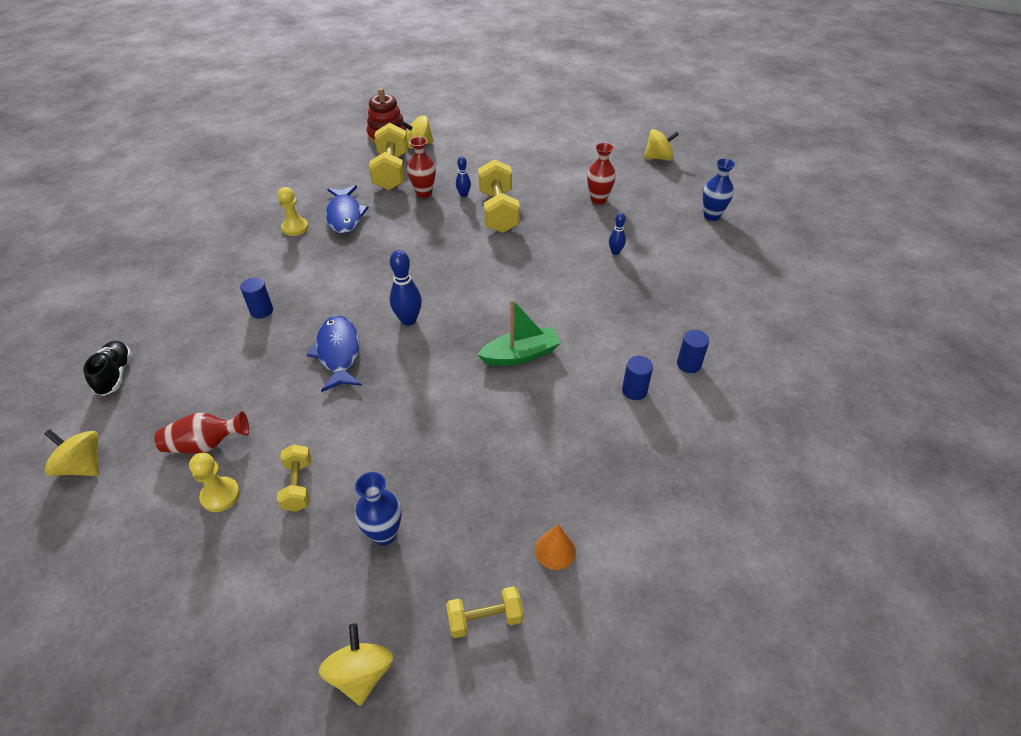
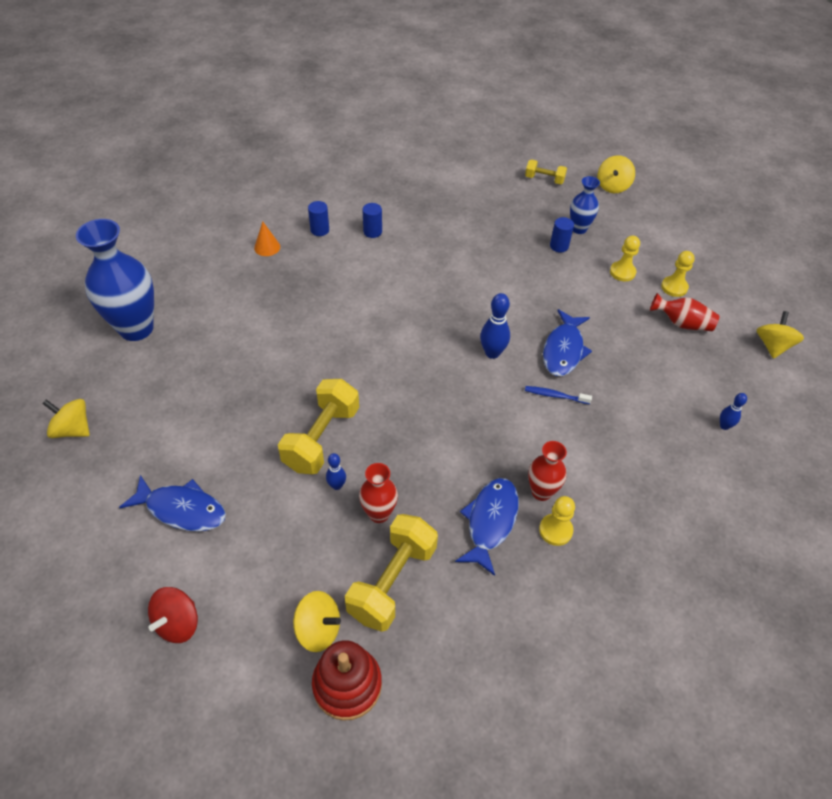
camera: 150 degrees left, 5 degrees up
yellow spinning top [44,429,99,476] -> yellow spinning top turned 135 degrees counterclockwise [757,311,804,359]
black shoe [83,341,132,396] -> none
blue cylinder [240,277,273,319] -> blue cylinder moved to [550,217,574,252]
yellow dumbbell [277,444,311,512] -> yellow pawn [610,236,640,281]
green boat [477,299,561,366] -> none
orange cone [535,524,576,570] -> orange cone moved to [254,221,280,256]
red vase [587,143,616,204] -> red vase moved to [528,441,567,501]
blue bowling pin [609,213,626,255] -> blue bowling pin moved to [720,393,747,430]
blue vase [703,158,736,221] -> blue vase [76,219,154,341], size x1.91
none -> blue fish [119,475,226,531]
none -> red spinning top [148,587,198,643]
none -> blue toothbrush [525,386,592,404]

